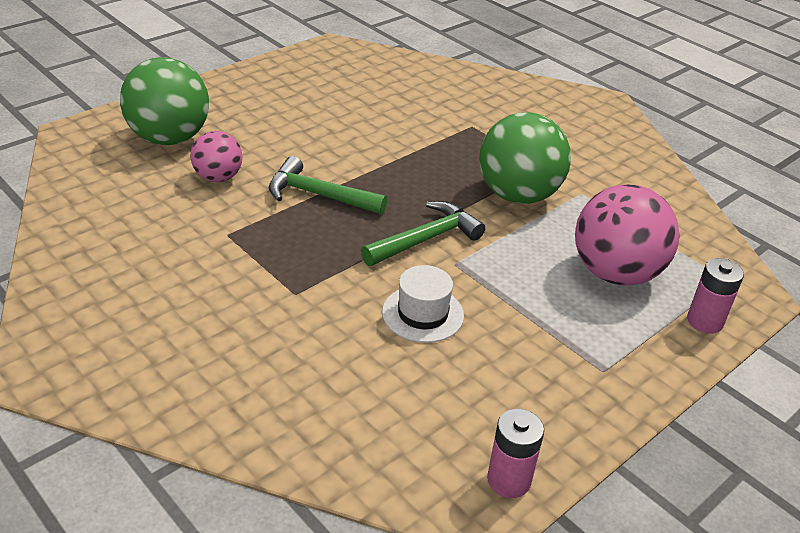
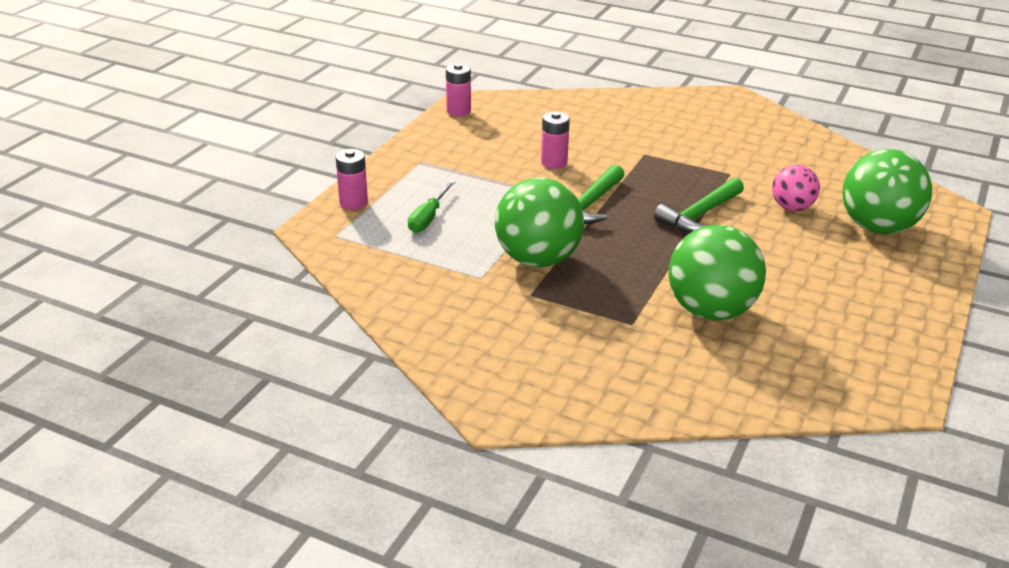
camera: 160 degrees right, 5 degrees down
green hammer [269,156,388,214] -> green hammer turned 135 degrees clockwise [654,177,744,233]
white hat [382,265,464,343] -> pink battery [541,112,570,169]
pink ball [575,184,680,285] -> green screwdriver [408,180,455,233]
none -> green ball [669,225,766,321]

